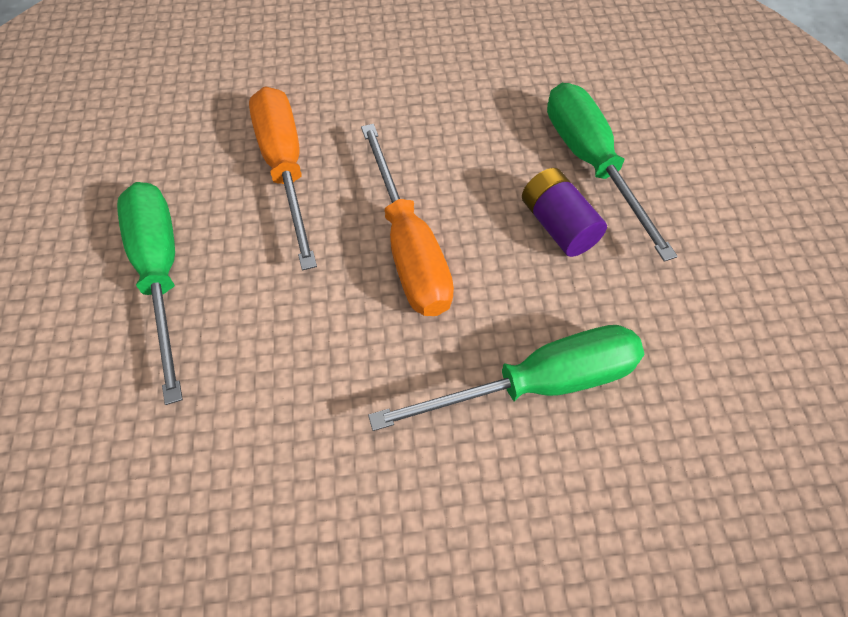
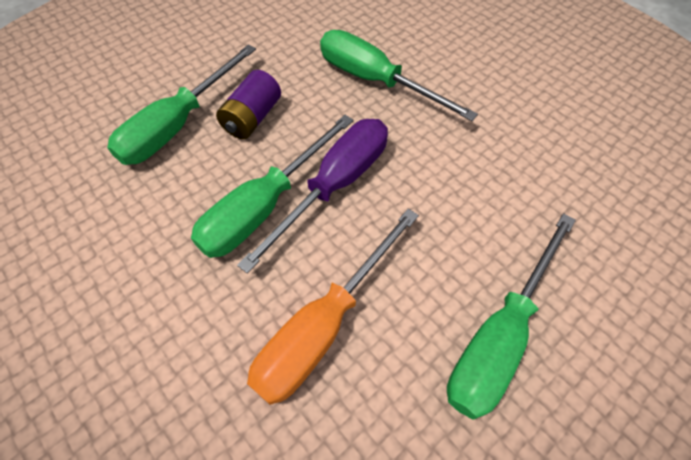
camera: 125 degrees left, 0 degrees up
orange screwdriver [361,124,454,316] -> purple screwdriver [237,119,388,274]
none -> green screwdriver [191,115,354,258]

